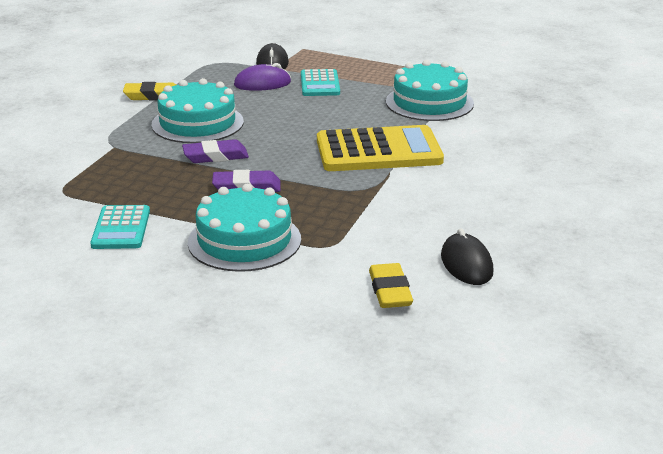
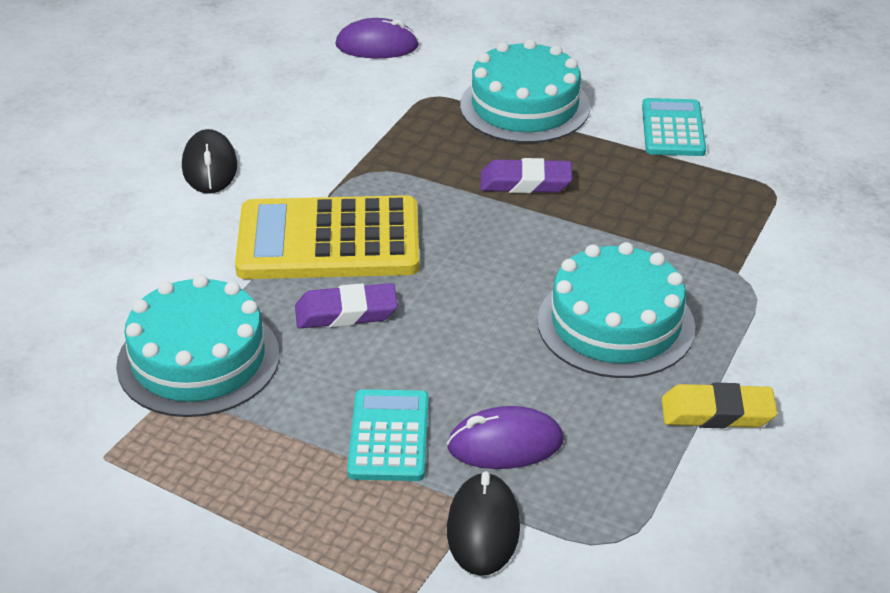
camera: 175 degrees left, 10 degrees up
purple eraser [182,139,249,163] -> purple eraser moved to [295,283,398,328]
yellow eraser [369,263,413,308] -> purple mouse [335,18,419,58]
black mouse [441,228,494,285] -> black mouse moved to [182,129,237,193]

